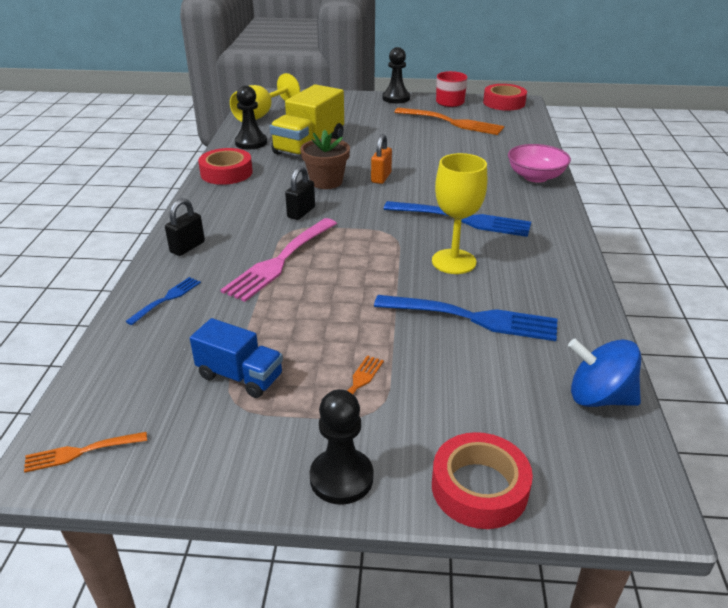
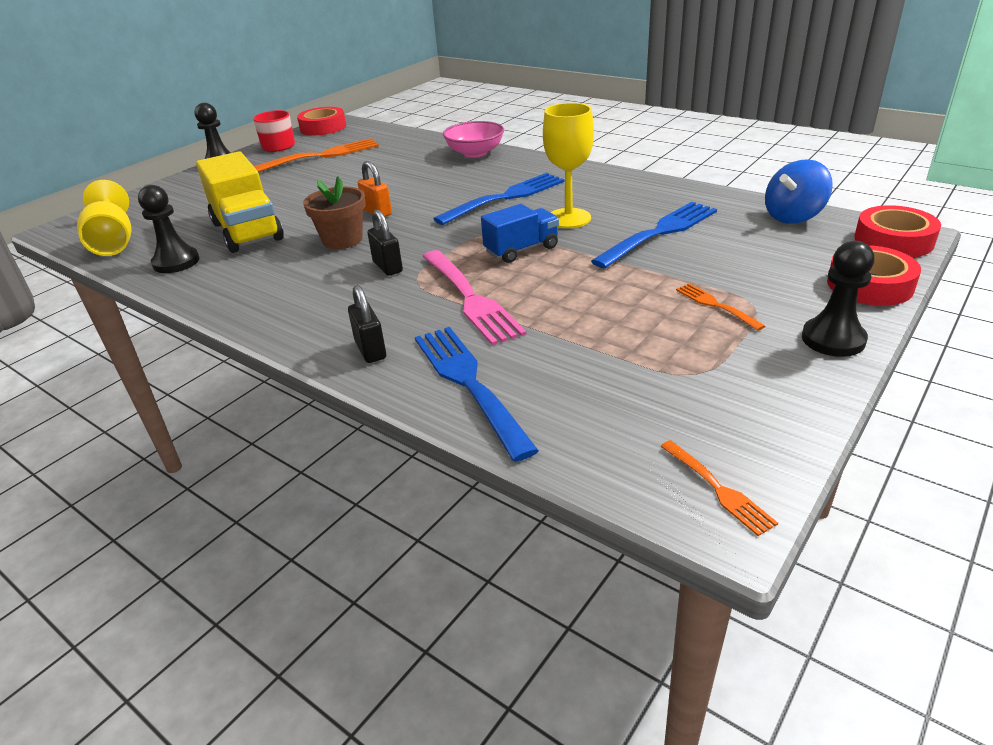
camera: 55 degrees left, 0 degrees up
orange fork [24,432,147,473] -> orange fork turned 45 degrees counterclockwise [660,440,778,536]
blue fork [125,277,201,325] -> blue fork [415,327,539,462], size x1.97
blue truck [190,318,283,398] -> blue truck moved to [481,204,559,263]
red tape [198,148,253,185] -> red tape moved to [854,205,941,257]

